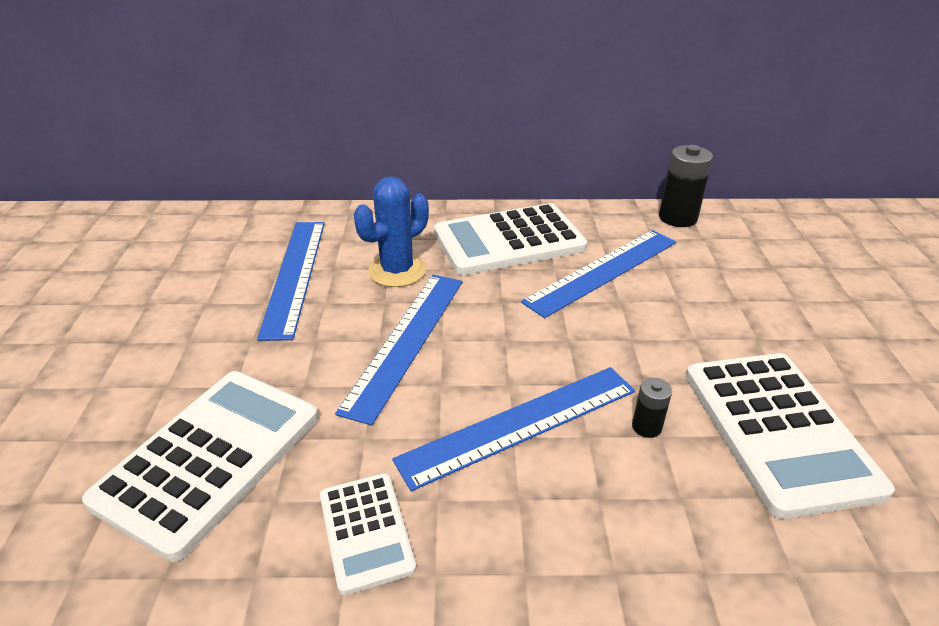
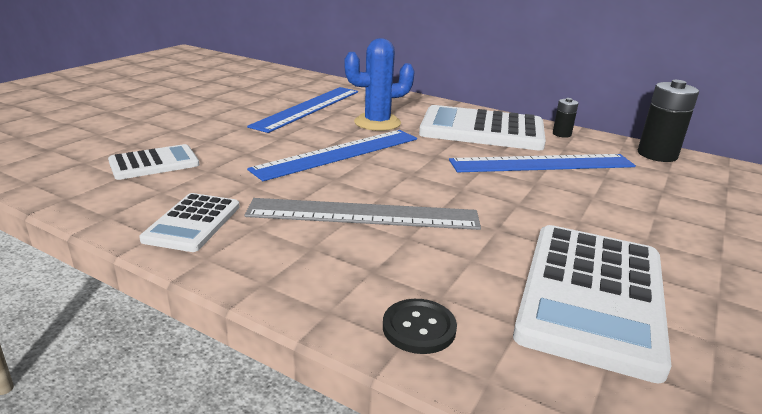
camera: 30 degrees right, 10 degrees down
white calculator [82,371,318,562] -> white calculator [108,144,199,180], size x0.54
blue ruler [392,367,635,491] -> grey ruler [245,198,481,230]
black battery [632,378,672,438] -> black battery moved to [553,98,579,138]
none -> black button [383,299,457,354]

